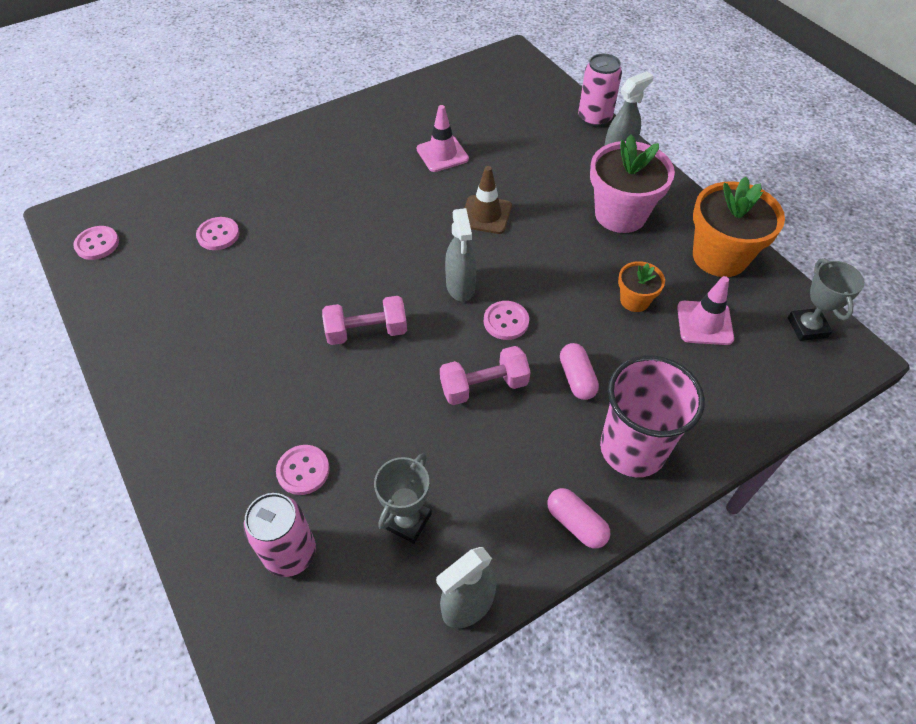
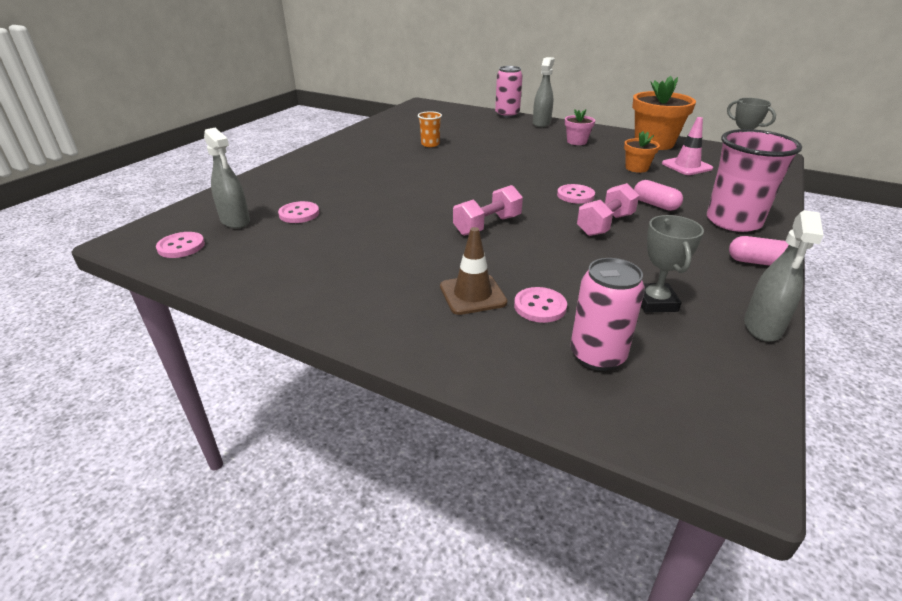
camera: 30 degrees left, 20 degrees down
pink traffic cone [417,105,469,172] -> orange cup [418,111,442,147]
grey spray bottle [445,208,476,302] -> grey spray bottle moved to [204,128,250,228]
brown traffic cone [465,166,512,234] -> brown traffic cone moved to [440,227,507,315]
pink flower pot [590,134,675,233] -> pink flower pot [565,109,595,145], size x0.52

